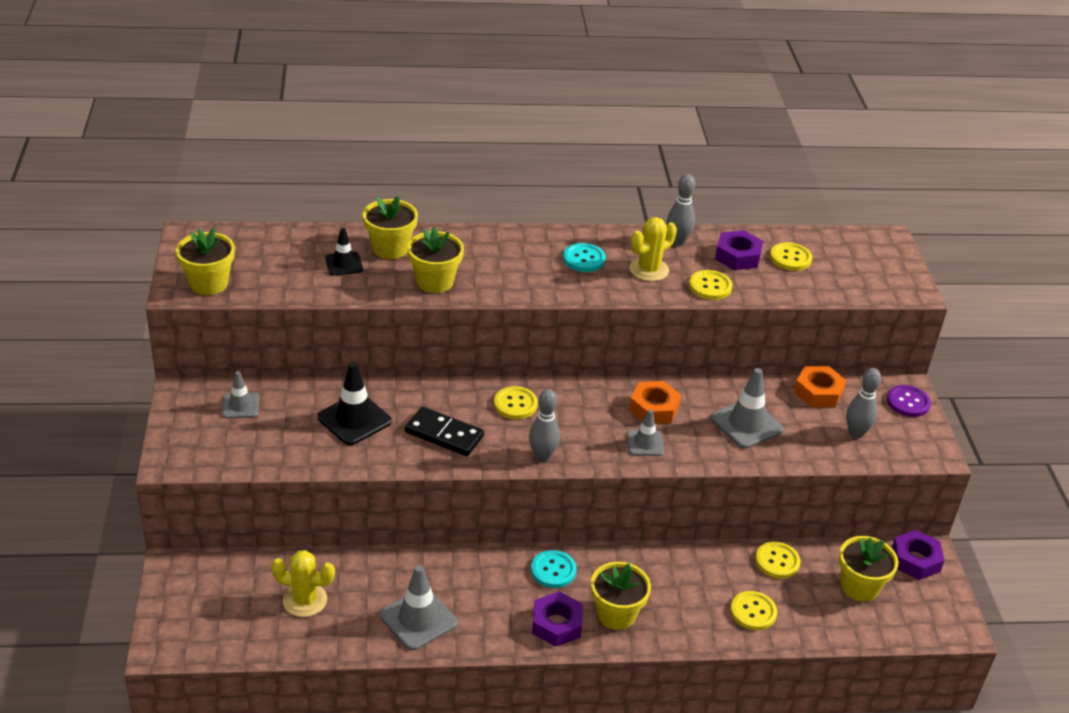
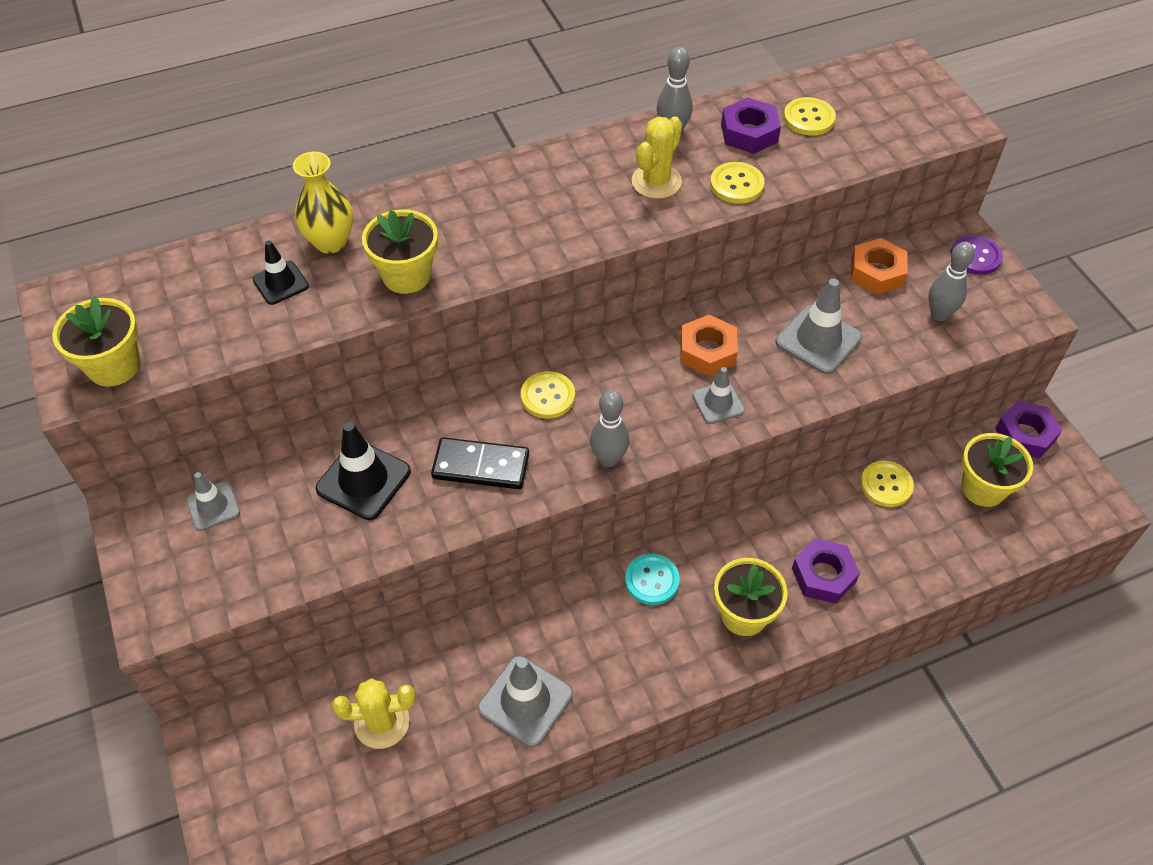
camera: 15 degrees left, 15 degrees up
yellow flower pot [363,196,418,259] -> yellow vase [293,152,353,254]
purple nut [532,591,583,647] -> purple nut moved to [792,538,860,604]
turquoise button [563,243,606,272] -> none
yellow button [730,591,777,630] -> none

